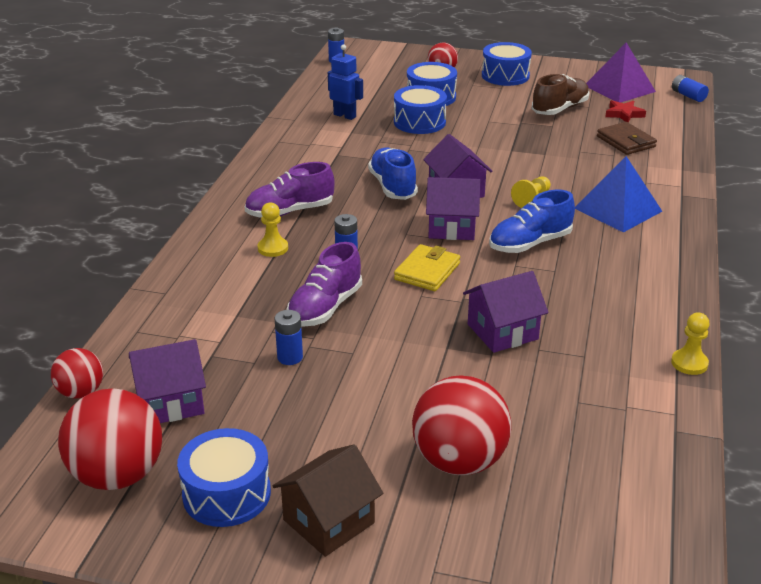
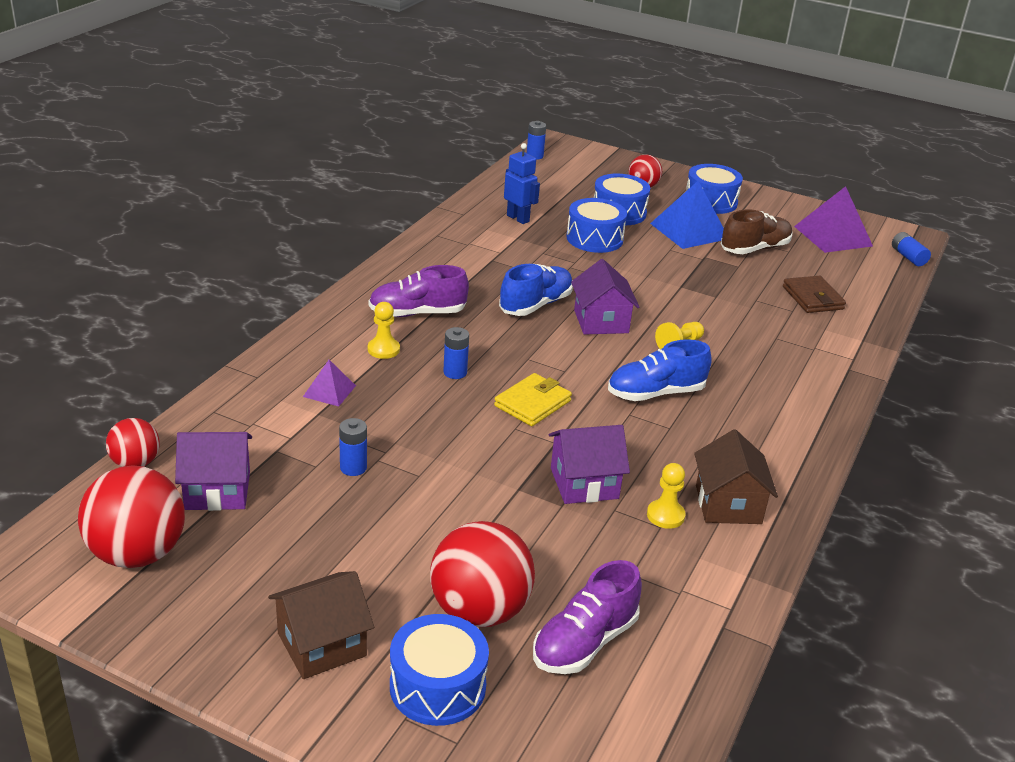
camera: 10 degrees right, 0 degrees up
blue drum [177,428,271,527] -> blue drum moved to [390,614,489,726]
purple shoe [287,242,362,327] -> purple shoe moved to [533,560,642,674]
blue shoe [368,147,418,200] -> blue shoe turned 45 degrees clockwise [499,264,573,316]
purple house [426,177,480,240] -> none
blue pyramid [575,156,662,233] -> blue pyramid moved to [650,181,724,249]
red star [605,100,646,122] -> none
yellow pawn [671,313,710,375] -> yellow pawn moved to [647,463,686,529]
none -> purple pyramid [303,360,356,407]
none -> brown house [694,429,778,524]

